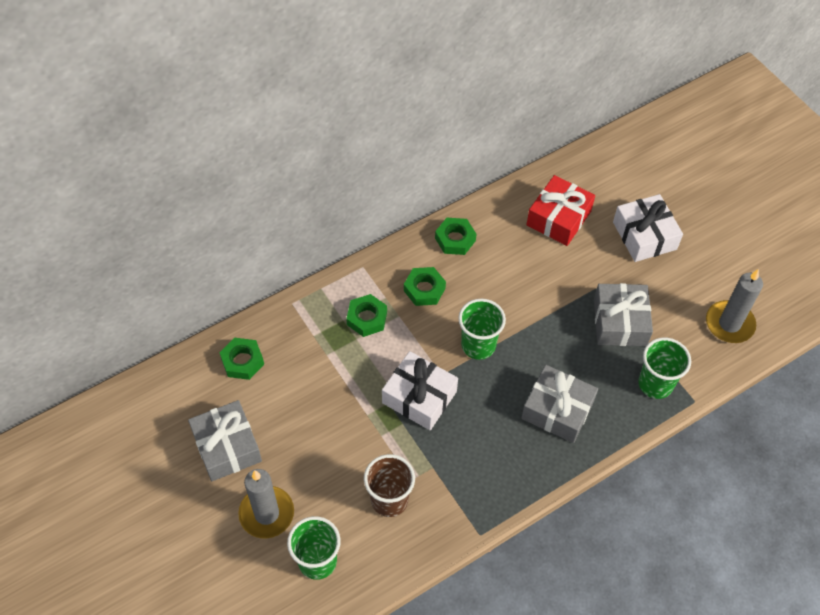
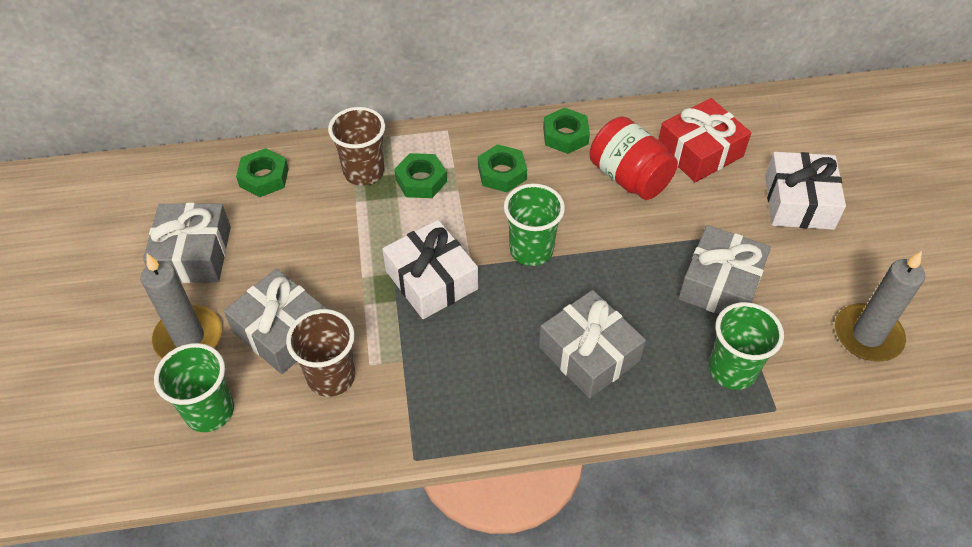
camera: 25 degrees right, 5 degrees down
none -> grey gift [224,269,327,374]
none -> brown cup [328,107,385,186]
none -> red jar [590,116,678,200]

